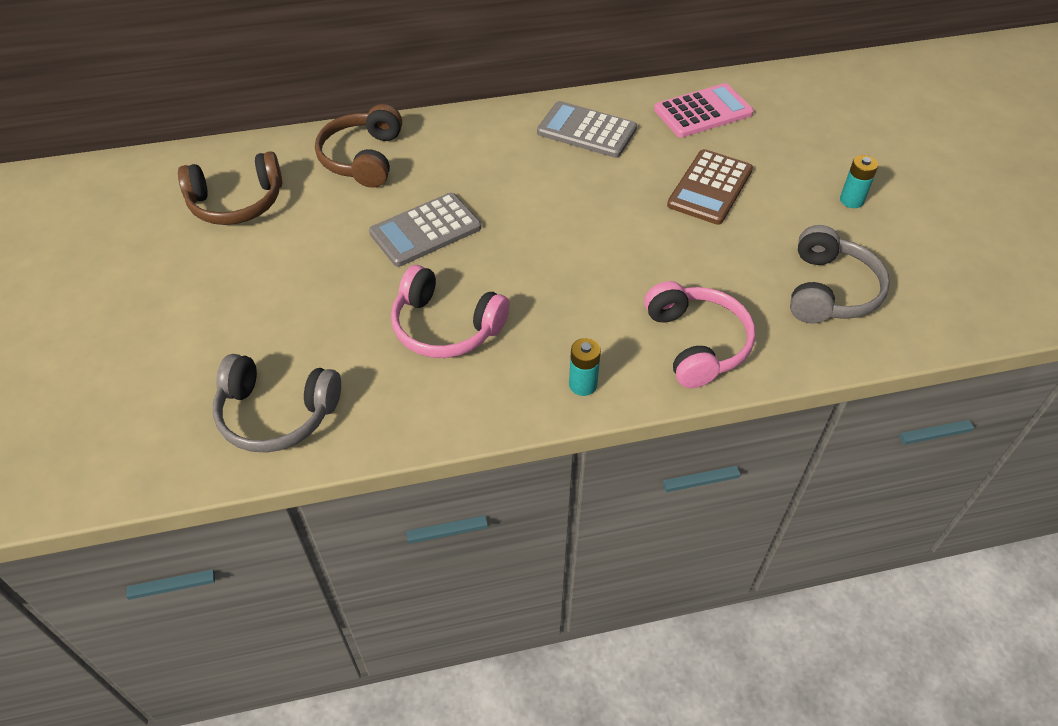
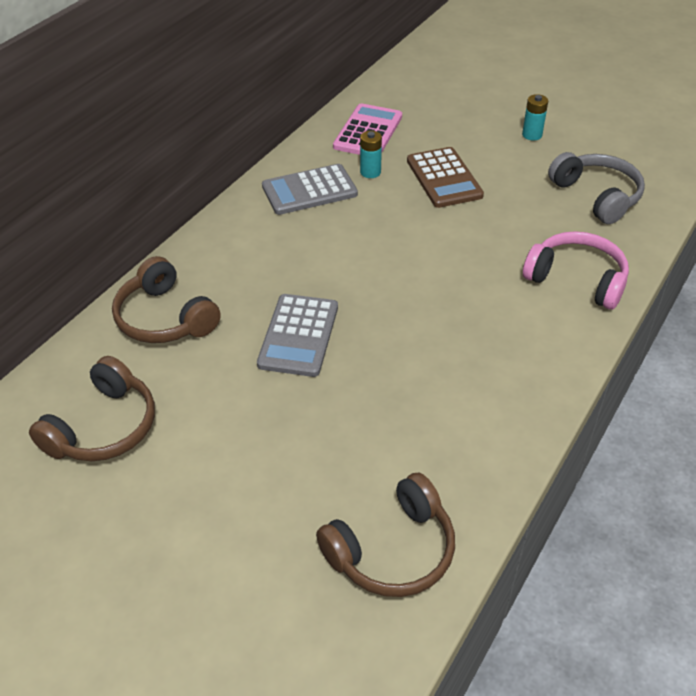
camera: 45 degrees left, 5 degrees down
grey headphones [213,354,341,453] -> brown headphones [316,473,455,597]
pink headphones [391,265,510,358] -> none
turquoise battery [569,338,601,396] -> turquoise battery moved to [360,131,382,178]

